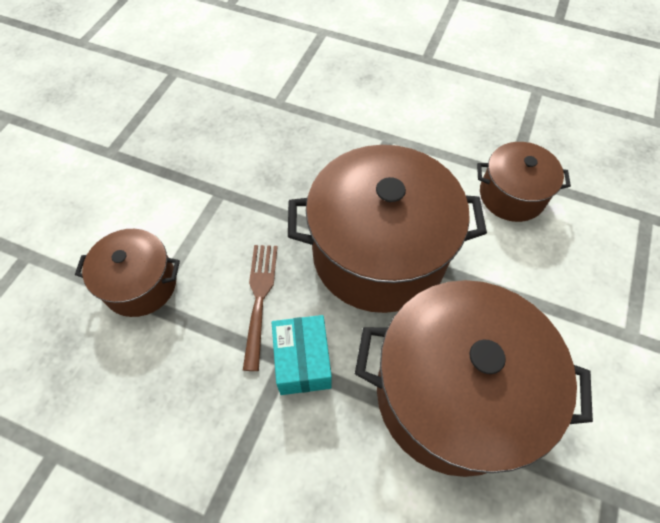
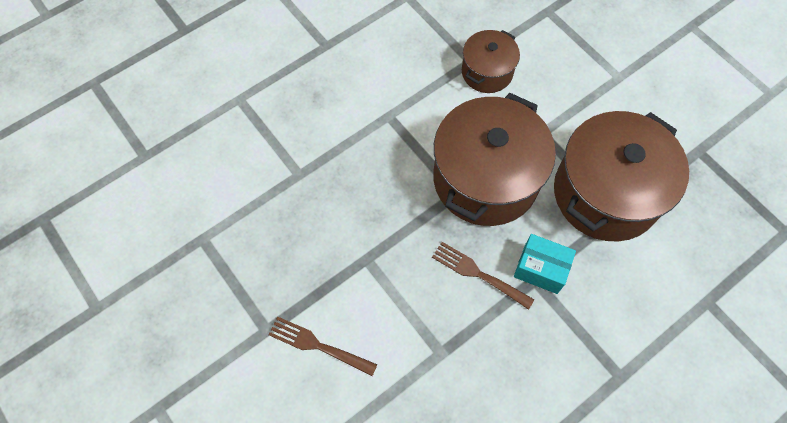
camera: 60 degrees left, 5 degrees up
brown pot [75,229,180,317] -> none
none -> brown fork [268,317,378,376]

